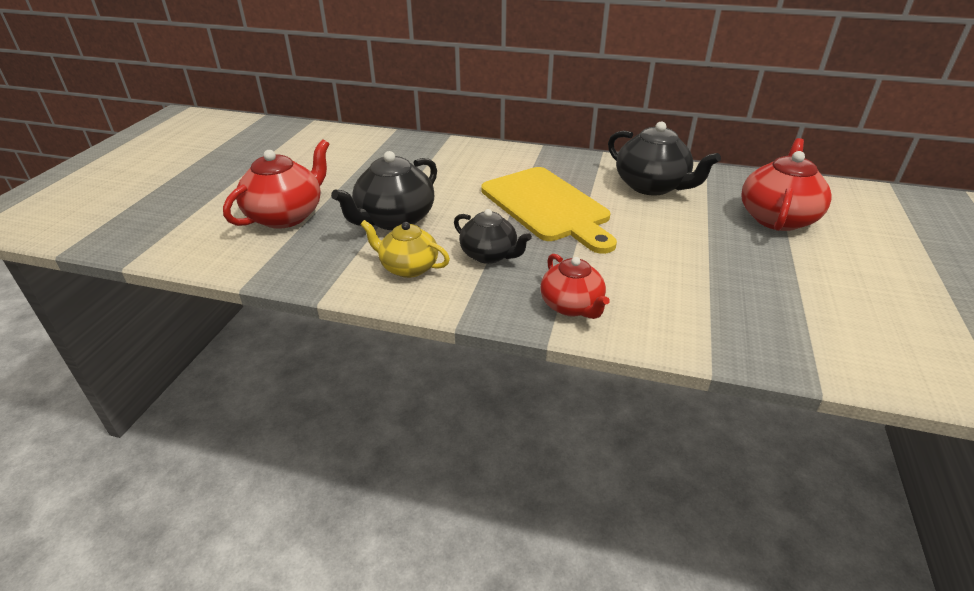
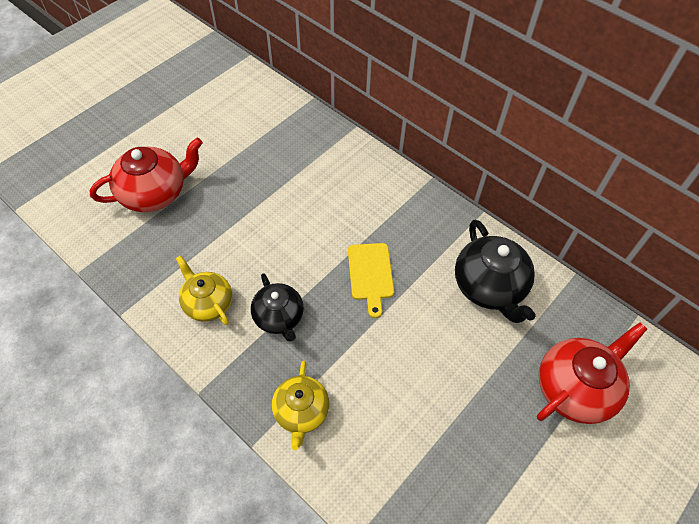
camera: 25 degrees right, 20 degrees up
black teapot [331,151,437,230] -> none
yellow cutting board [481,167,617,254] -> yellow cutting board [348,243,394,318], size x0.52
red teapot [540,254,610,319] -> yellow teapot [272,361,330,451]

